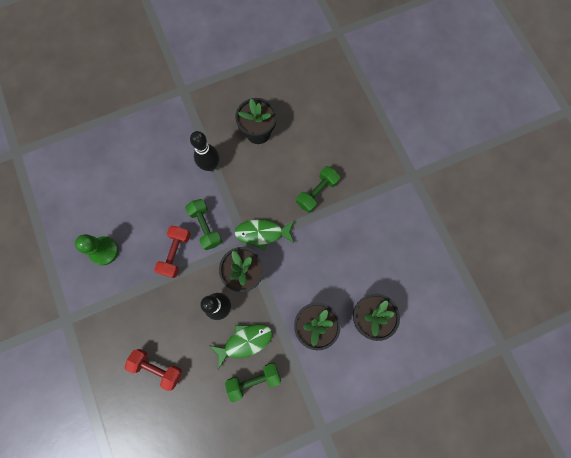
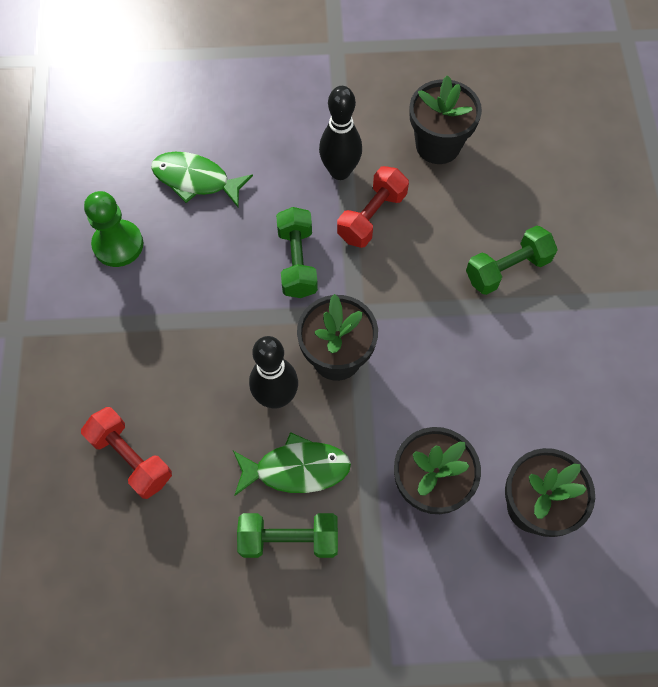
camera: 20 degrees right, 10 degrees down
red dumbbell [154,225,191,278] -> red dumbbell moved to [337,166,409,248]
green fish [234,219,294,251] -> green fish moved to [151,152,253,207]

